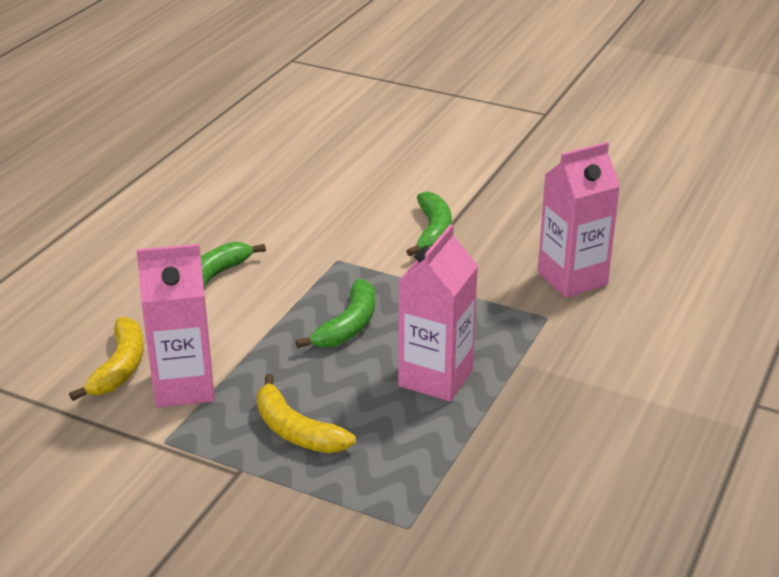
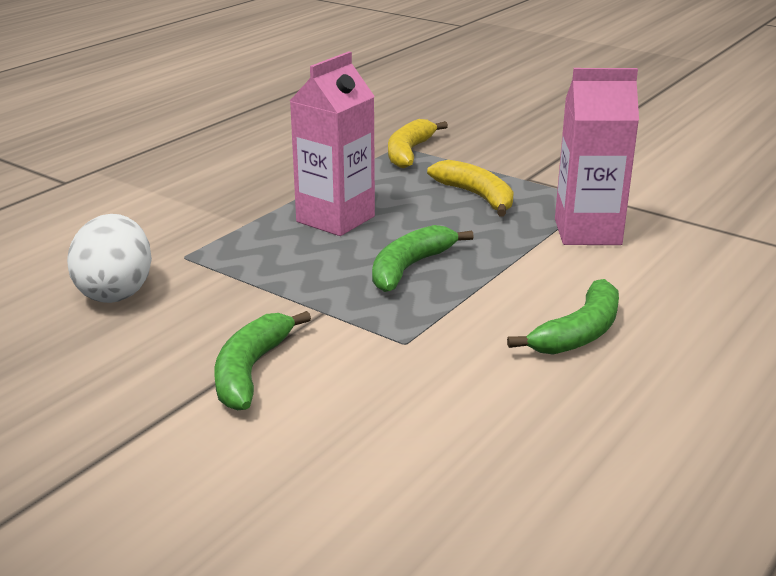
camera: 170 degrees left, 5 degrees down
yellow banana [69,317,144,401] -> yellow banana moved to [388,119,448,168]
pink carton [538,142,620,298] -> white egg [67,214,152,303]

